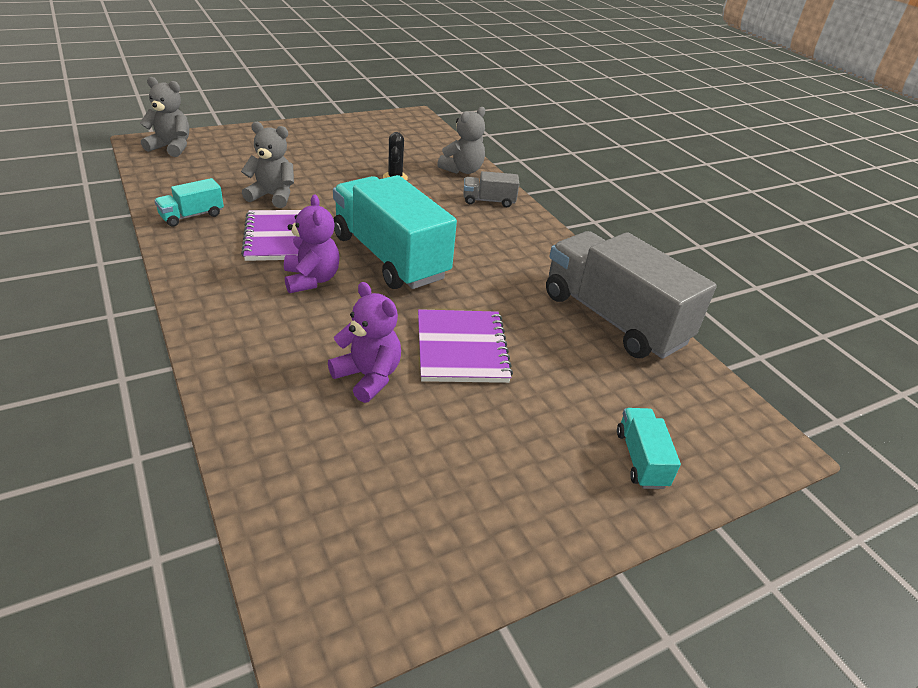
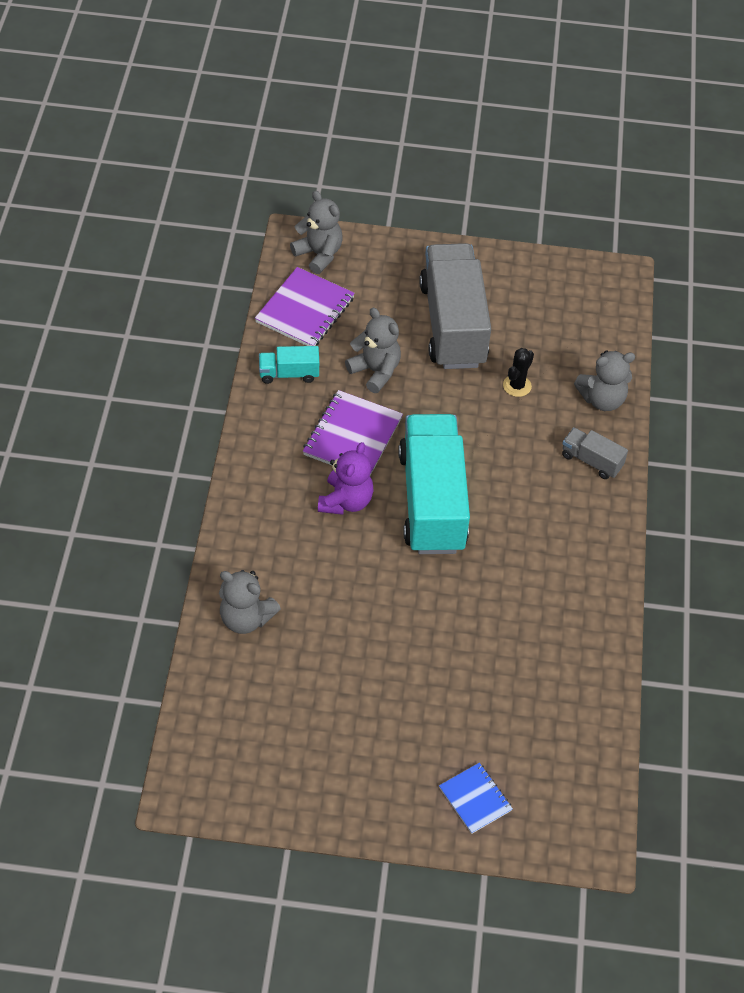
camera: 35 degrees right, 15 degrees up
purple teddy bear [328,282,401,403] -> none
purple notebook [418,309,513,383] -> purple notebook moved to [255,267,355,346]
grey truck [546,231,717,359] -> grey truck moved to [419,243,491,369]
turquoise truck [617,408,681,489] -> blue notebook [439,763,513,834]
none -> grey teddy bear [219,570,281,634]

